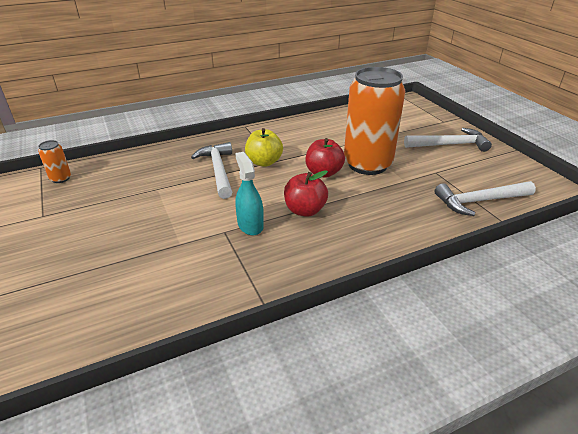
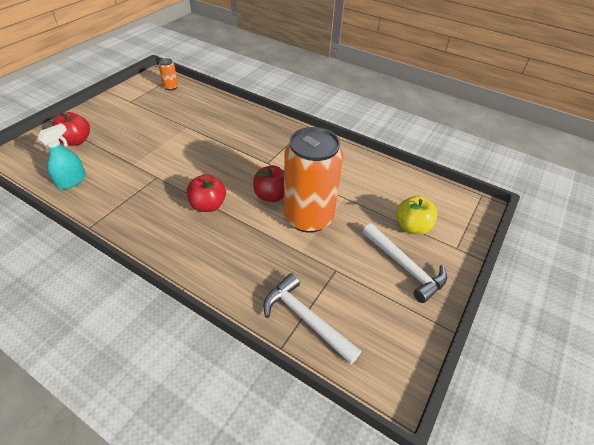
camera: 55 degrees right, 10 degrees up
white hammer [191,142,232,199] -> none
turquoise spray bottle [235,152,264,235] -> turquoise spray bottle moved to [37,123,86,189]
yellow apple [245,128,283,167] -> yellow apple moved to [396,196,437,234]
none -> red apple [52,112,90,146]

